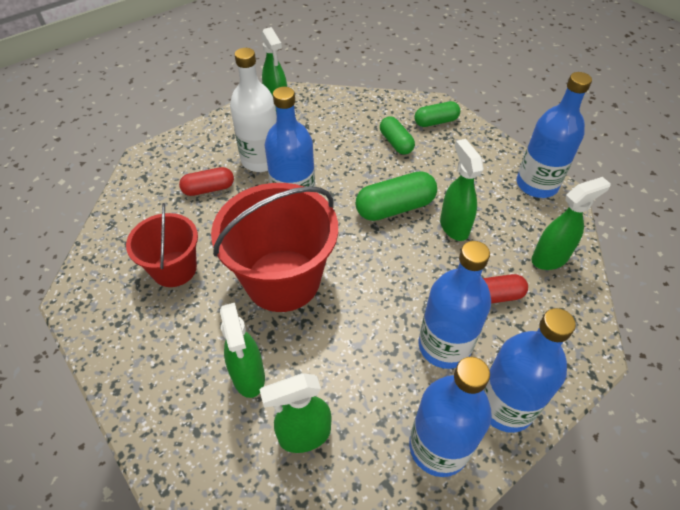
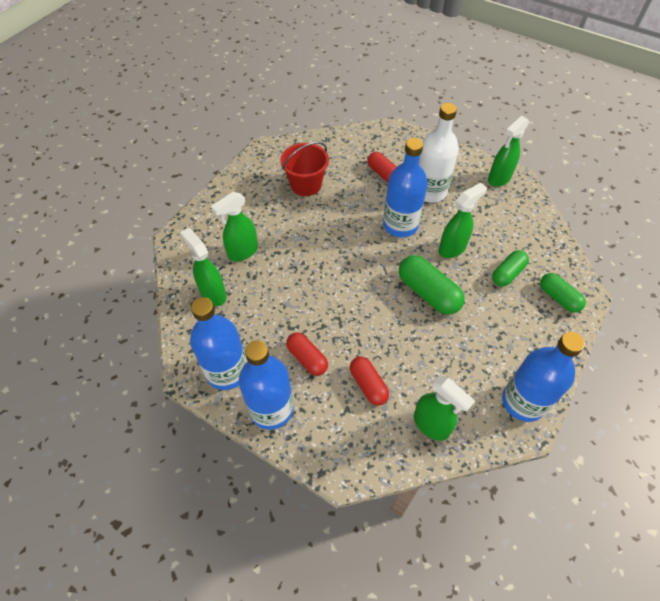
camera: 70 degrees right, 5 degrees up
red bucket [211,183,338,312] -> none
blue bottle [418,241,491,369] -> red capsule [286,332,328,376]
green spray bottle [440,139,484,241] -> green spray bottle moved to [439,183,487,258]

